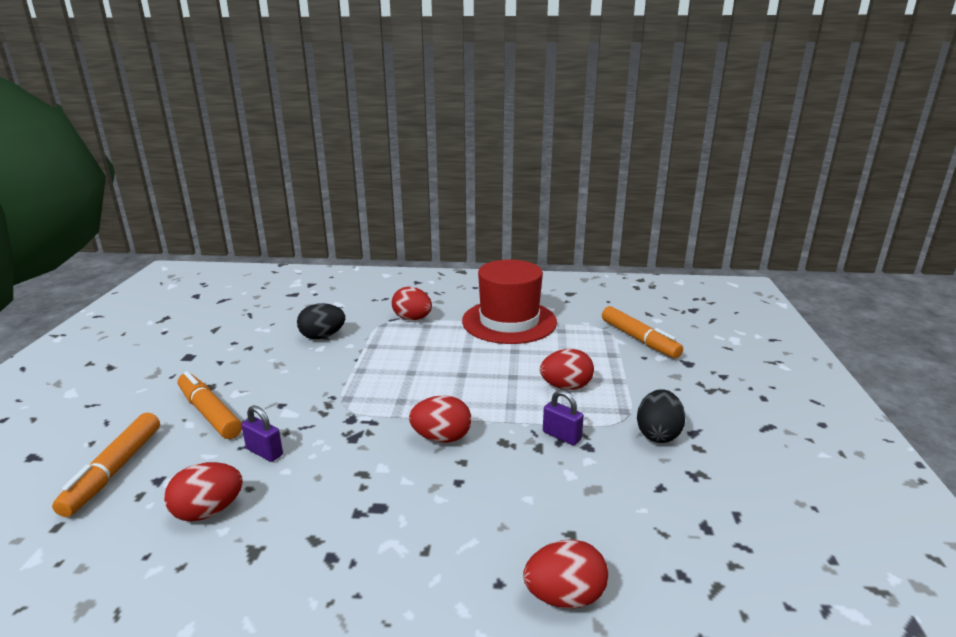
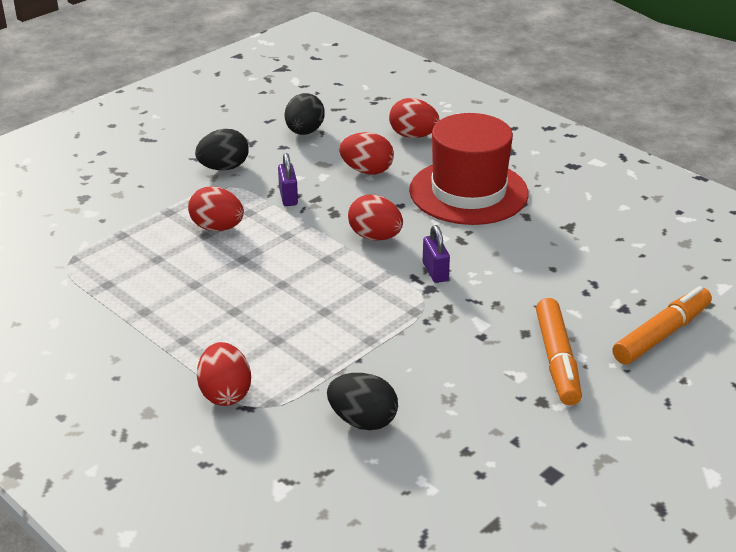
camera: 140 degrees left, 10 degrees up
red egg [164,462,243,522] -> red egg moved to [339,132,394,175]
purple padlock [241,405,283,462] -> purple padlock moved to [423,225,450,283]
red hat [462,259,557,344] -> red hat moved to [409,113,529,225]
orange marker [602,306,683,359] -> none
none -> black egg [285,93,325,135]

